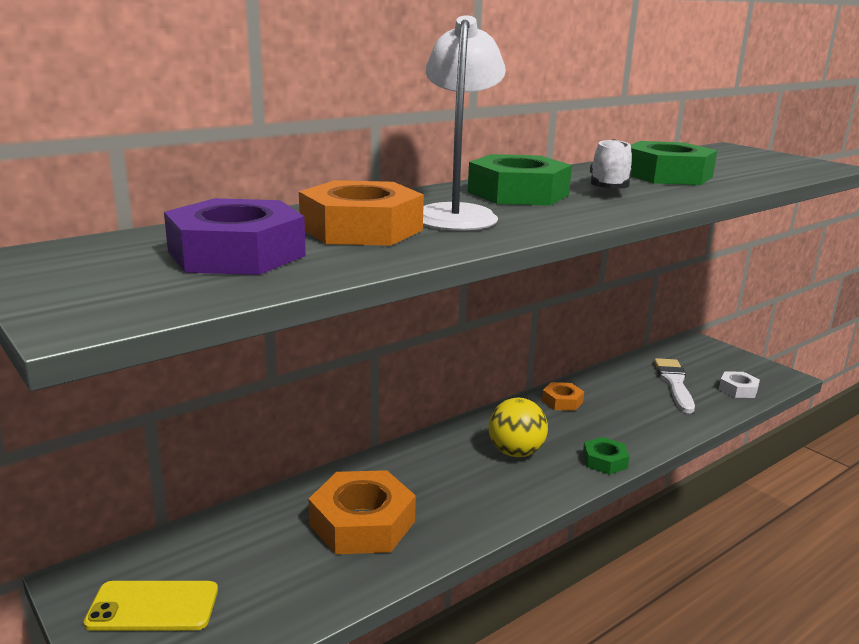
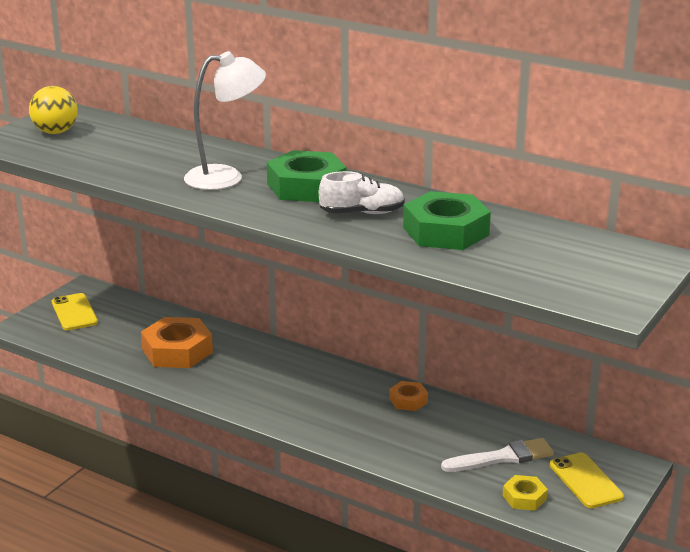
camera: 70 degrees right, 5 degrees up
purple nut [164,198,306,275] -> none
orange nut [299,180,424,246] -> none
yellow ball [488,398,548,457] -> yellow ball moved to [29,86,78,134]
green nut [583,437,630,475] -> none
white nut [719,371,760,398] -> yellow nut [503,475,548,511]
none -> yellow phone [550,453,624,508]

